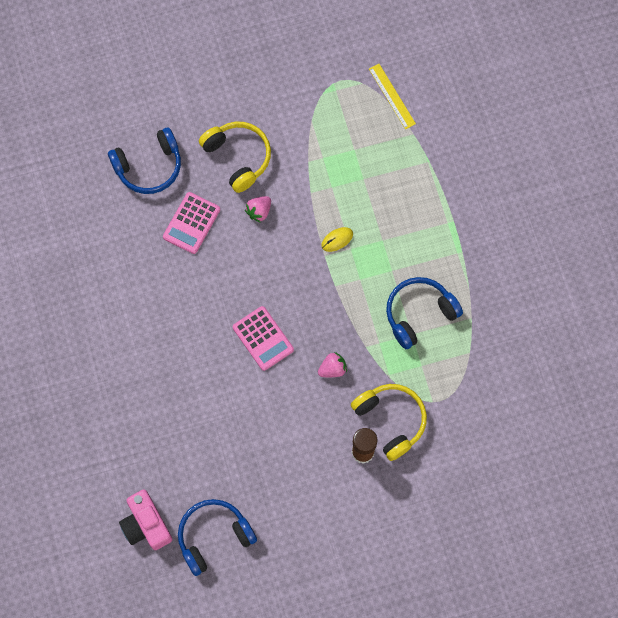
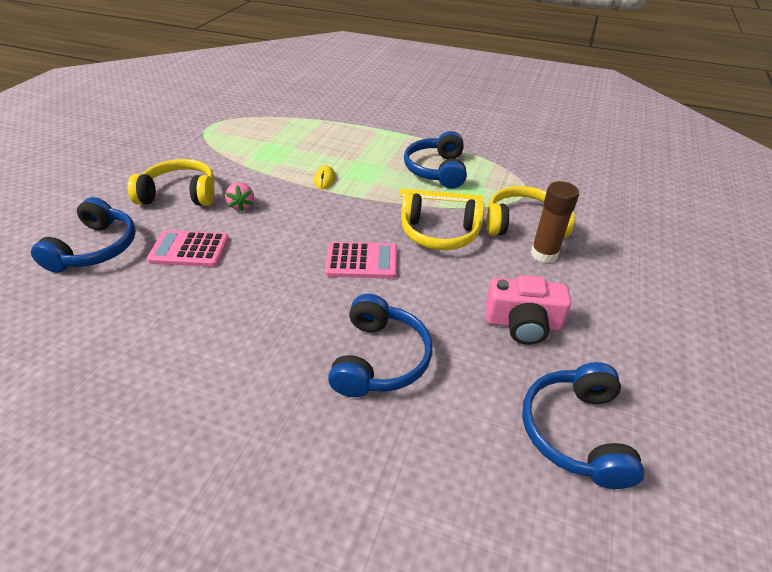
camera: 55 degrees left, 30 degrees down
pink camera [119,490,172,550] -> pink camera moved to [485,275,571,345]
pink calculator [163,192,220,254] -> pink calculator turned 120 degrees clockwise [147,230,229,267]
pink strawberry [318,352,347,377] -> yellow headphones [401,193,485,250]
yellow ruler [369,64,416,129] -> yellow ruler moved to [399,188,483,202]
none -> blue headphones [328,294,432,397]

